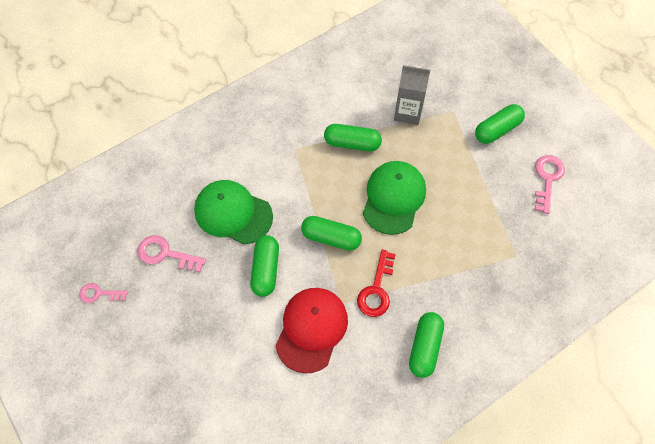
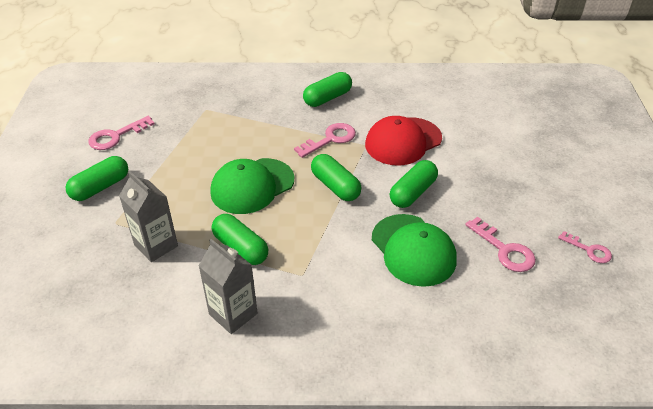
camera: 145 degrees left, 20 degrees down
red key [357,250,396,317] -> pink key [294,123,356,158]
green capsule [475,104,525,144] -> green capsule turned 45 degrees counterclockwise [66,156,128,201]
none -> grey carton [199,239,258,334]

